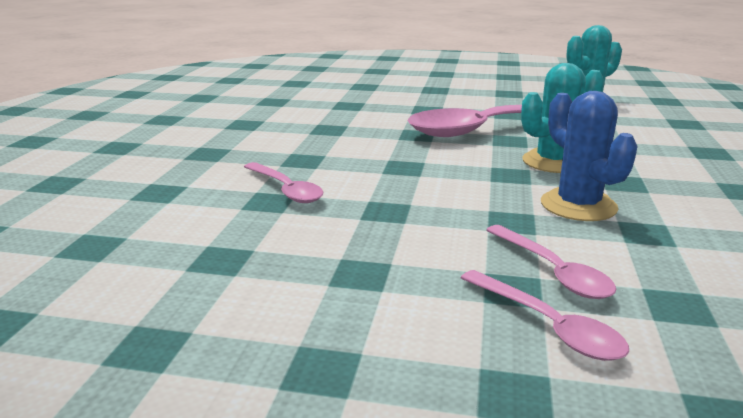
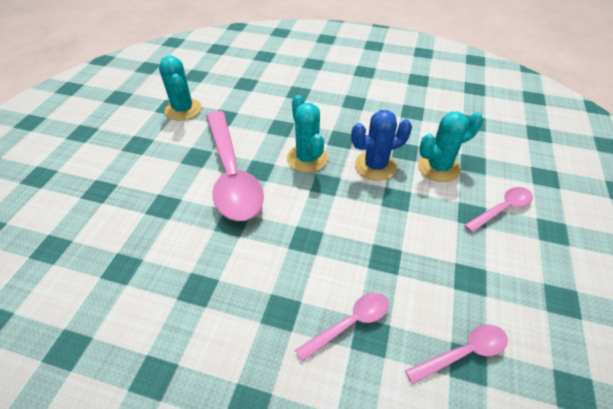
camera: 85 degrees left, 25 degrees up
pink spoon [486,225,616,299] -> pink spoon moved to [405,325,508,384]
none -> turquoise cactus [418,112,483,182]

